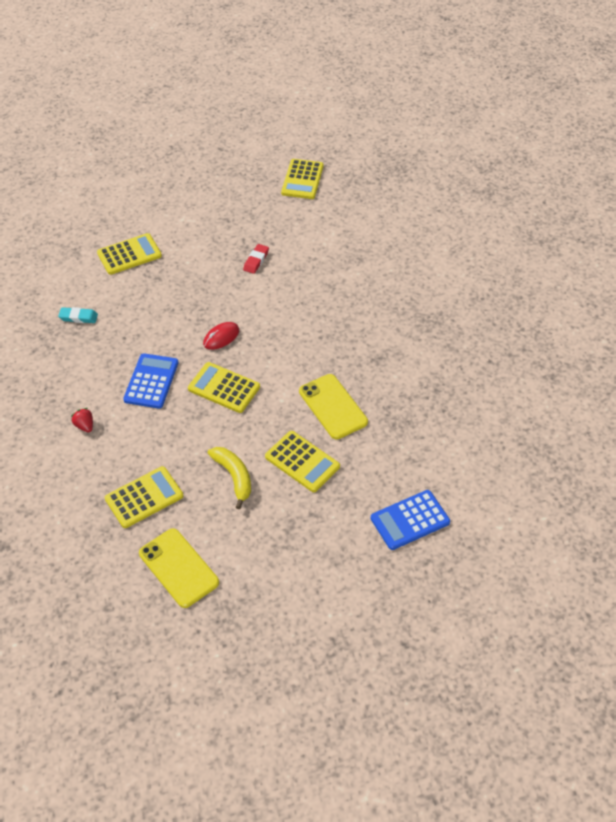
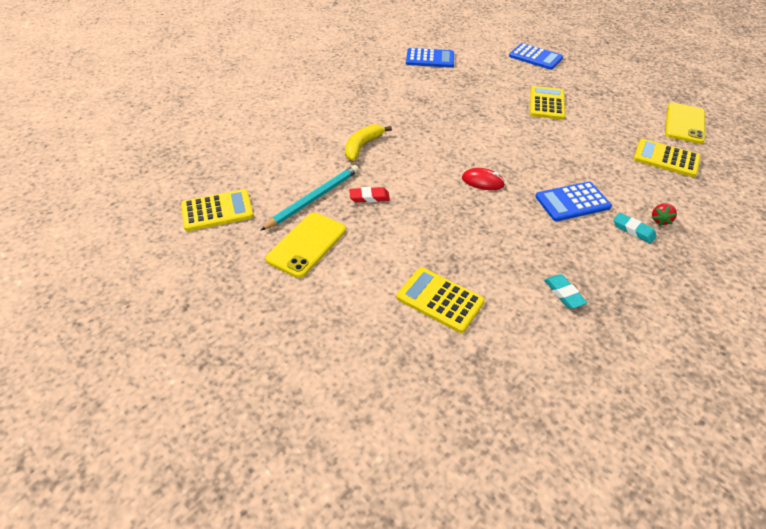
camera: 120 degrees left, 5 degrees down
yellow calculator [188,362,260,413] -> none
yellow banana [208,447,251,509] -> yellow banana moved to [345,124,392,161]
yellow phone [299,374,368,439] -> yellow phone moved to [265,212,346,278]
none -> turquoise pencil [260,165,359,231]
none -> blue calculator [406,48,454,68]
none -> turquoise eraser [614,213,657,244]

